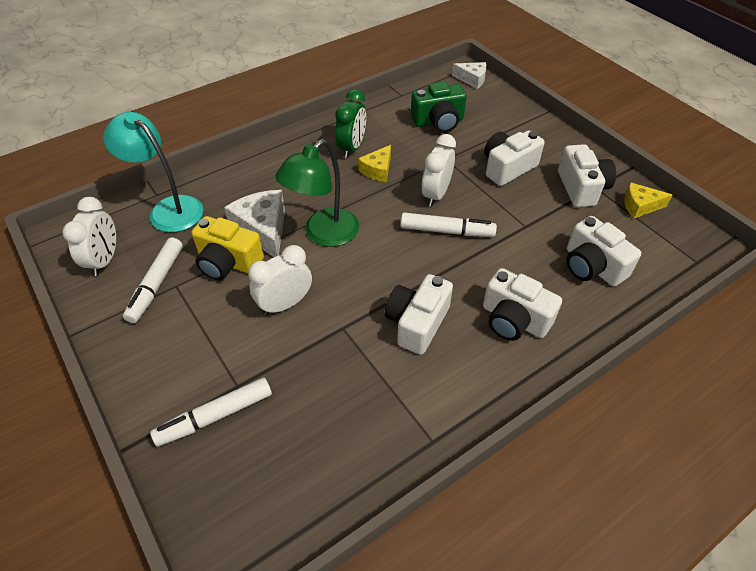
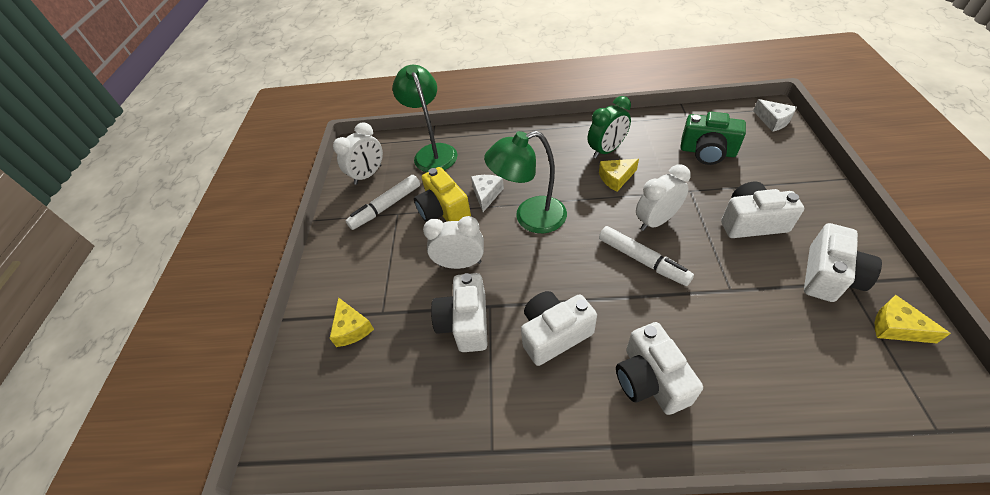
camera: 40 degrees right, 0 degrees up
turquoise lamp [103,112,203,232] -> green lamp [392,65,457,172]
white marker [150,378,272,447] -> yellow cheese [329,297,374,347]
white cheese [224,190,285,257] -> white cheese [471,175,504,212], size x0.61
white camera [566,216,641,287] -> white camera moved to [431,273,488,352]

